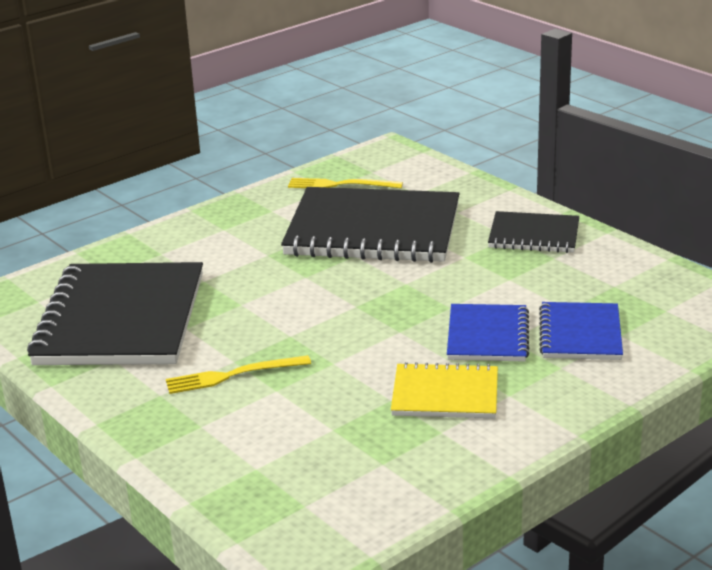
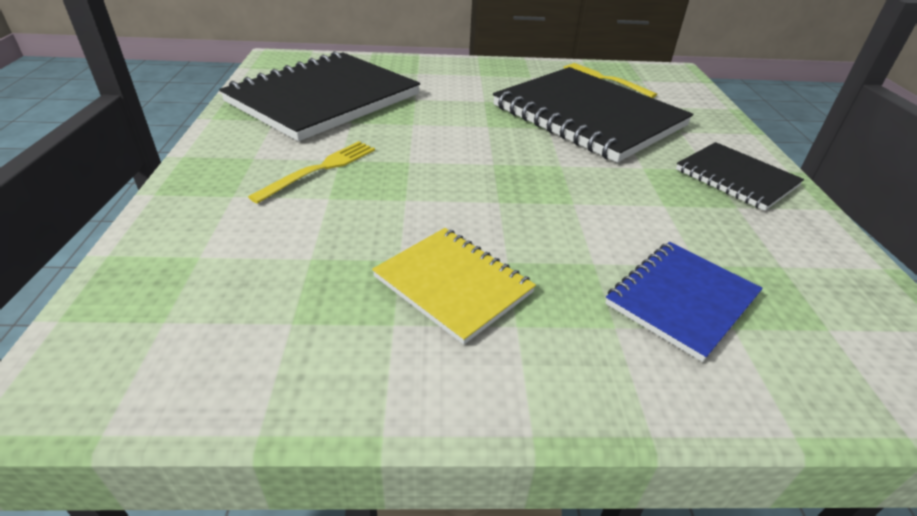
camera: 35 degrees right, 10 degrees up
yellow fork [166,355,311,394] -> yellow fork turned 105 degrees clockwise [248,141,375,204]
blue notebook [447,304,529,362] -> none

